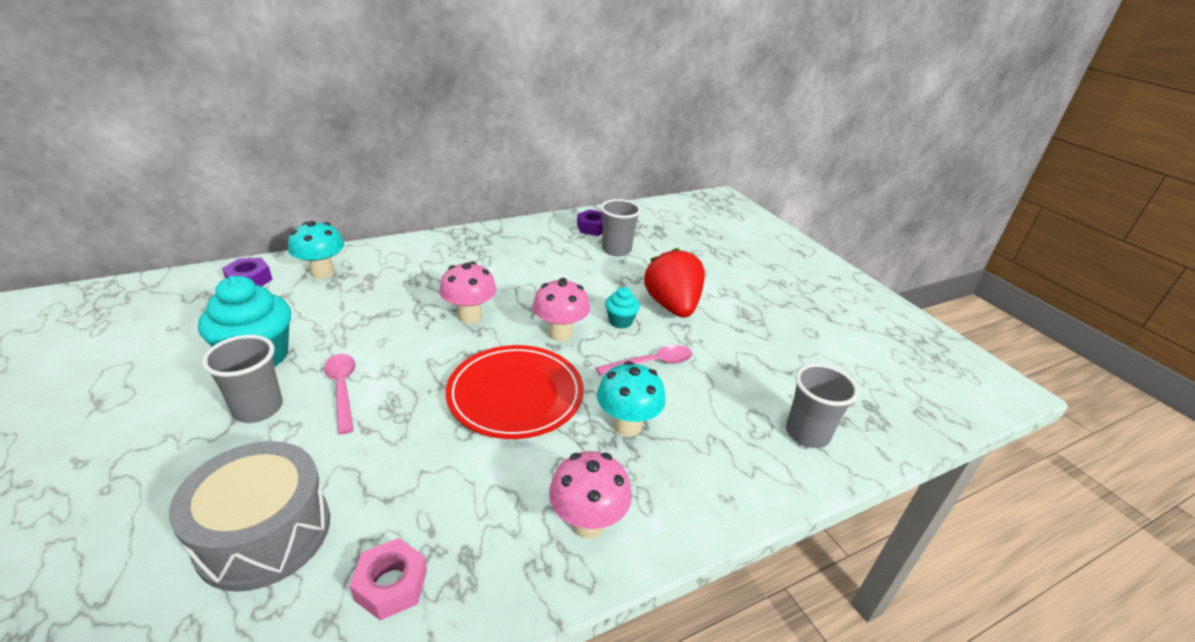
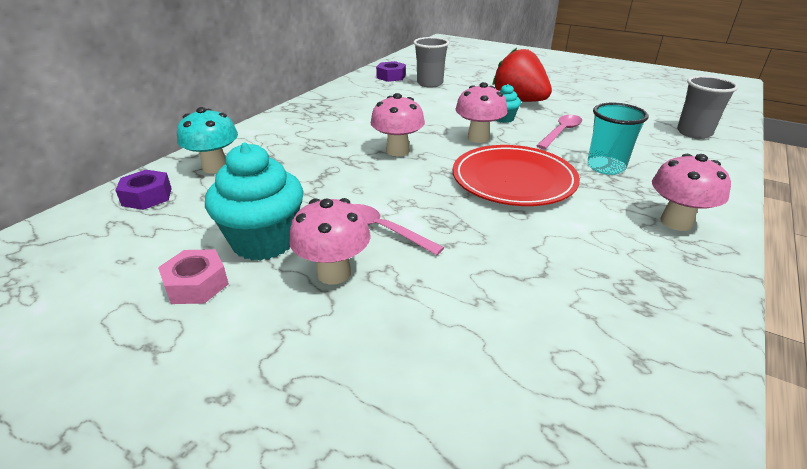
camera: 30 degrees left, 0 degrees up
grey drum [169,441,330,592] -> none
grey cup [202,335,283,423] -> pink mushroom [289,198,371,285]
pink nut [349,538,427,620] -> pink nut moved to [158,249,229,304]
turquoise mushroom [597,361,666,437] -> turquoise cup [587,103,649,175]

